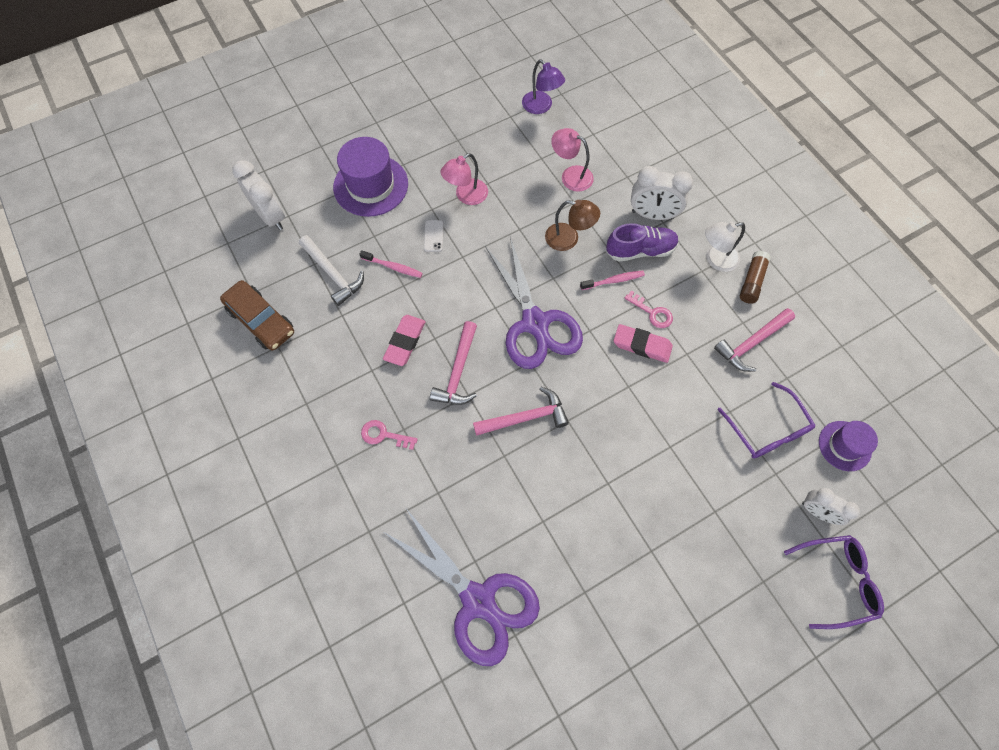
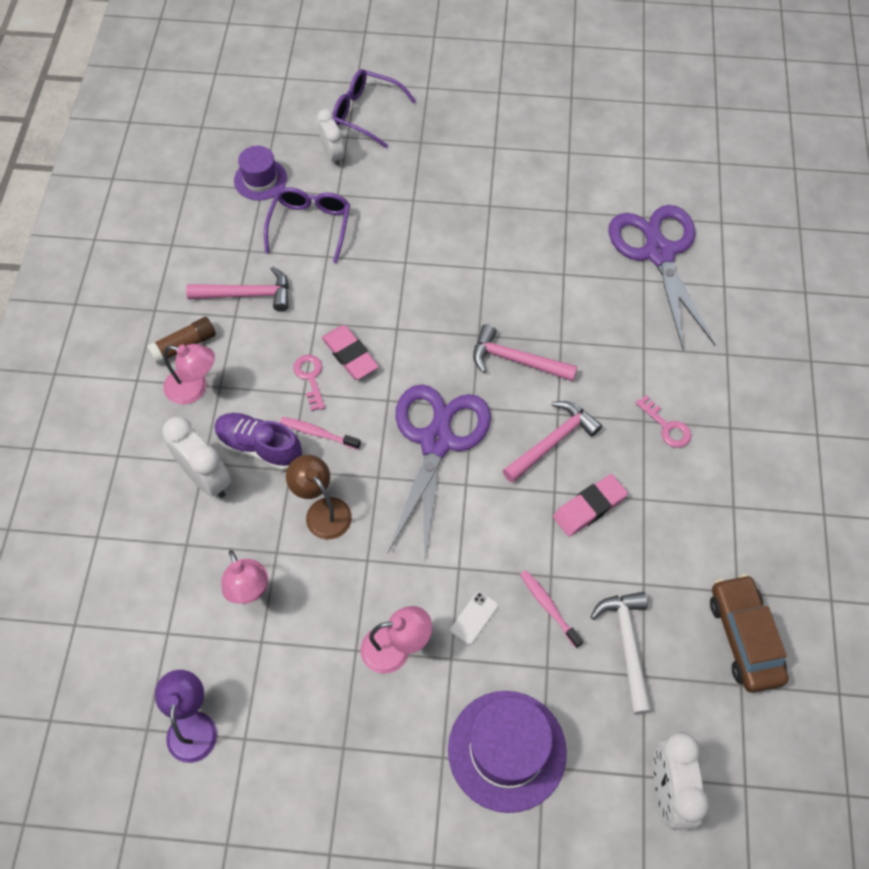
camera: 145 degrees left, 5 degrees down
white lamp [705,222,745,272] -> pink lamp [164,344,215,405]

